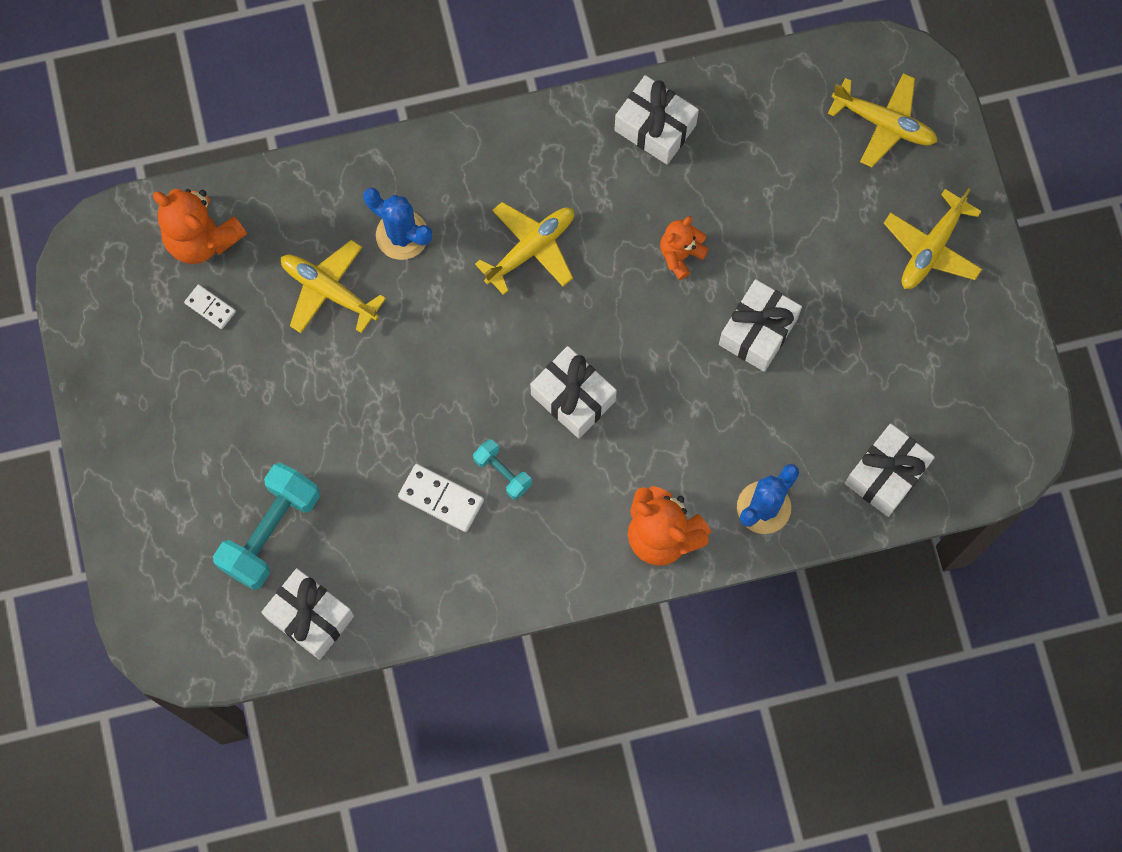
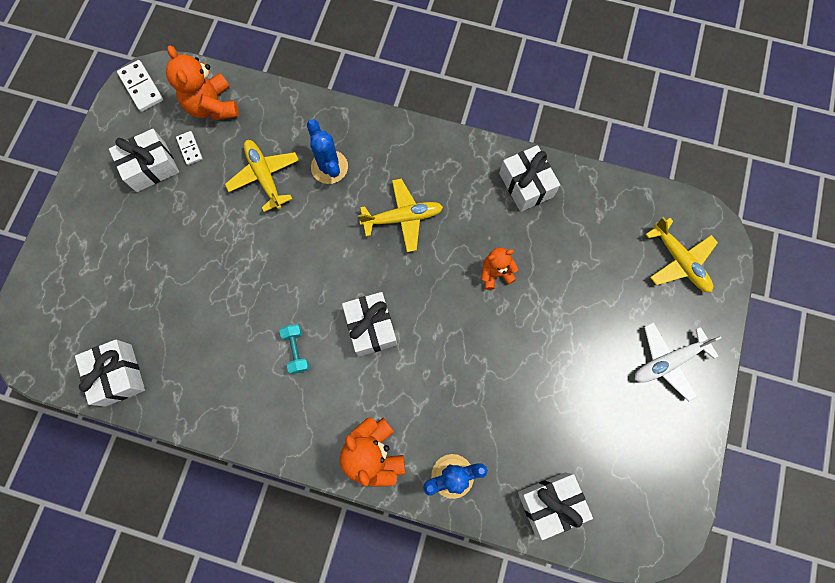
camera: 30 degrees right, 0 degrees up
turquoise dumbbell [213,463,320,590] -> none
white domino [398,464,484,532] -> white domino moved to [117,60,163,112]
white gift [719,279,802,372] -> white gift moved to [109,129,179,192]
yellow plane [884,188,982,289] -> white plane [635,322,721,401]

